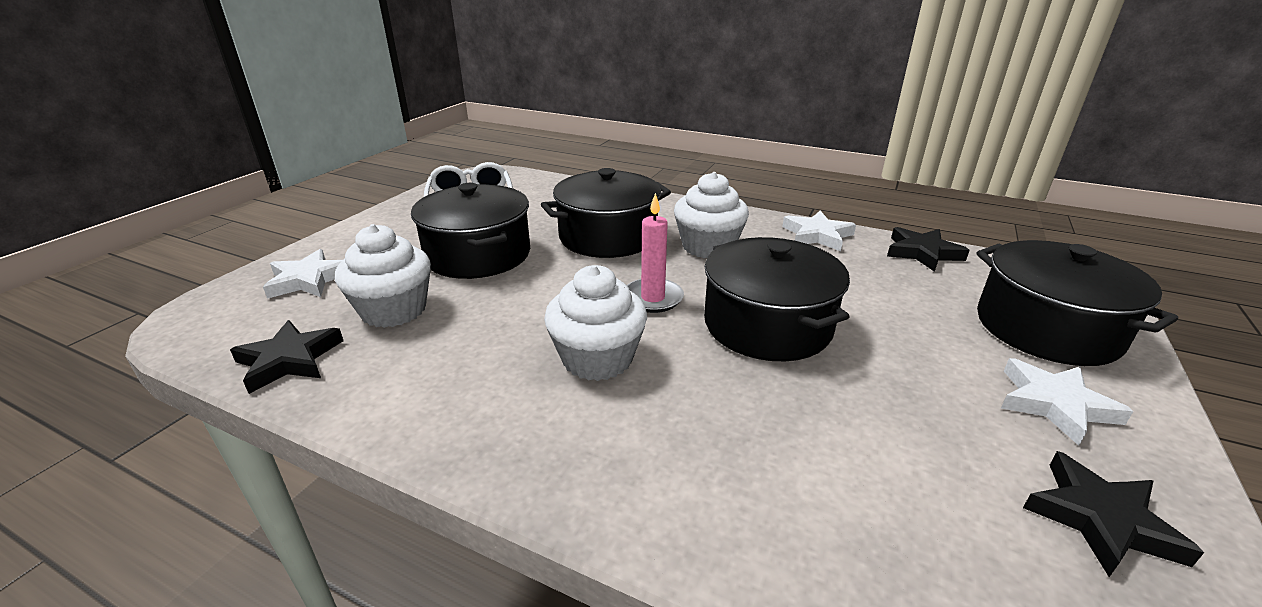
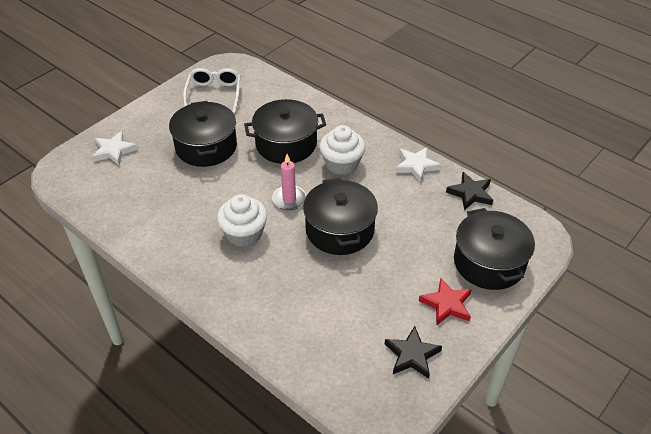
camera: 15 degrees right, 15 degrees up
black star [230,320,343,394] -> none
white cupcake [335,224,431,328] -> none
white star [1001,358,1134,446] -> red star [419,278,472,326]

